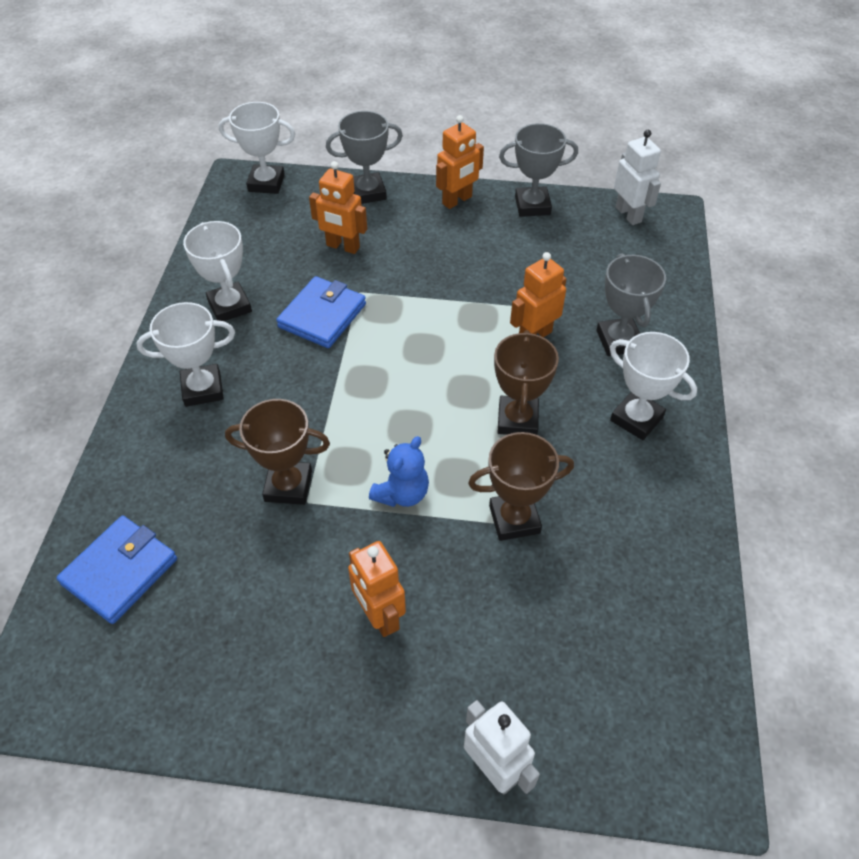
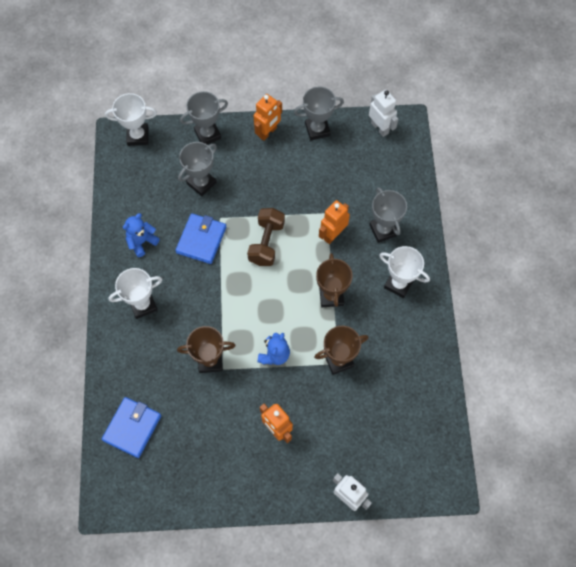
camera: 10 degrees left, 15 degrees up
white trophy [183,221,252,321] -> blue teddy bear [123,213,160,257]
orange robot [309,161,367,254] -> grey trophy [178,142,217,196]
none -> brown dumbbell [247,208,285,266]

